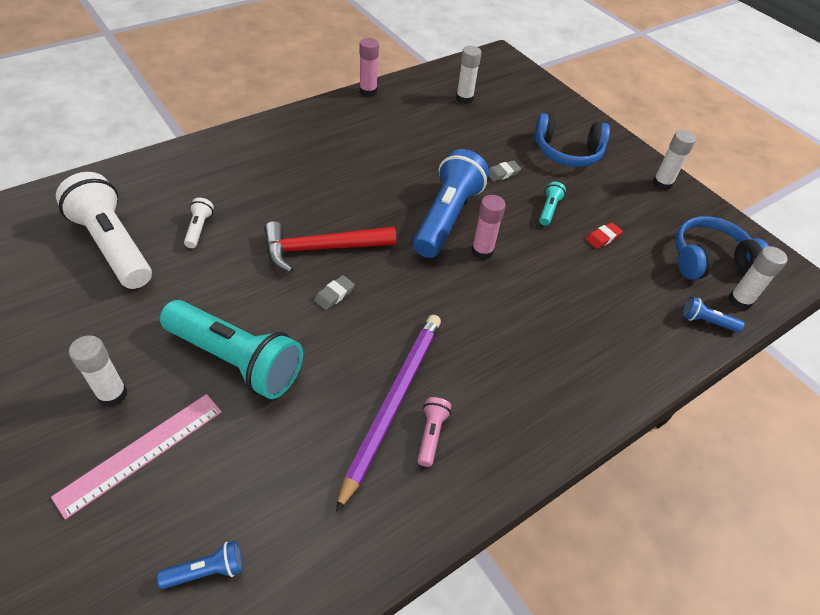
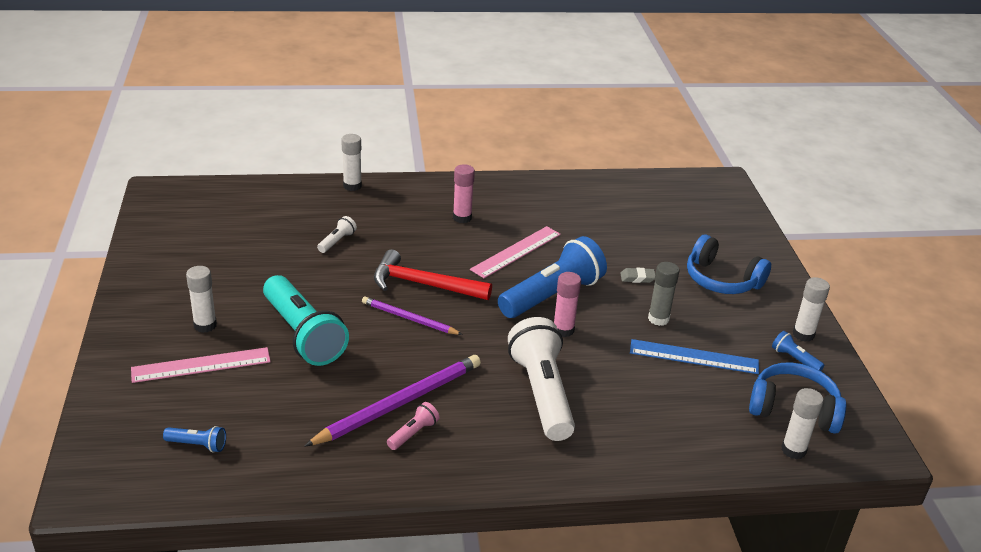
camera: 30 degrees right, 15 degrees down
white flashlight [56,172,152,289] -> white flashlight moved to [508,317,575,441]
grey eraser [314,275,355,310] -> purple pencil [362,297,463,335]
pink glue stick [360,38,379,97] -> pink glue stick moved to [453,164,475,223]
white glue stick [456,46,482,104] -> white glue stick moved to [341,134,362,191]
turquoise flashlight [539,182,566,226] -> grey glue stick [648,262,680,326]
red eraser [586,222,623,249] -> blue ruler [630,339,759,374]
blue flashlight [682,297,745,333] -> blue flashlight moved to [772,331,824,371]
none -> pink ruler [470,226,561,278]

